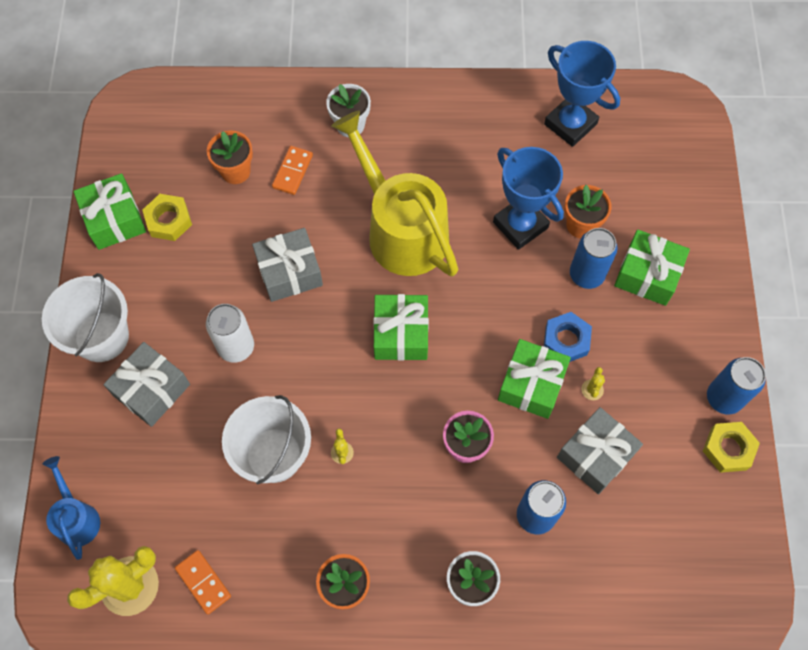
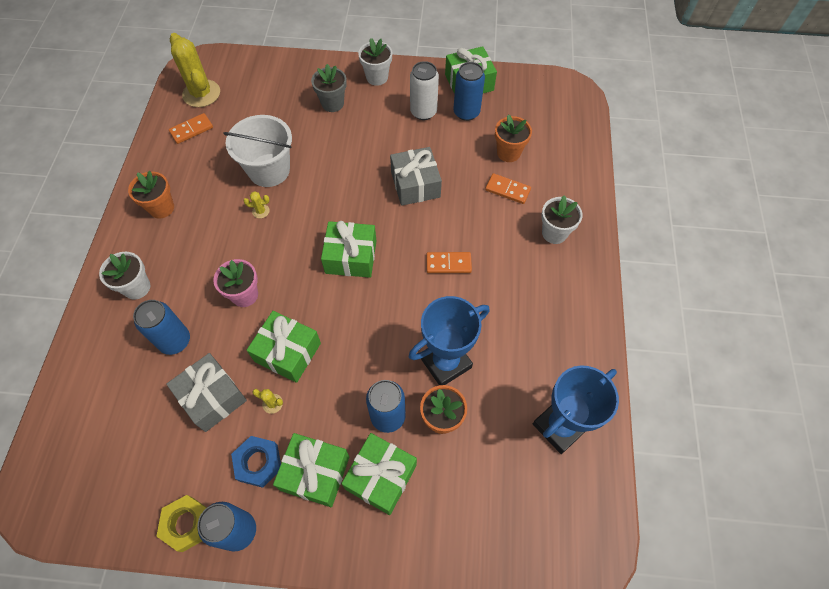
camera: 95 degrees right, 5 degrees down
white bucket [42,273,129,362] -> white flower pot [358,38,392,86]
blue watering can [43,456,100,560] -> none
grey gift [103,342,190,427] -> grey flower pot [311,64,347,112]
yellow nut [142,194,192,241] -> blue can [453,62,485,121]
white can [206,304,254,363] -> white can moved to [410,61,439,120]
yellow watering can [331,111,458,276] -> orange domino [426,252,472,273]
blue nut [544,312,592,362] -> blue nut moved to [231,436,281,488]
none -> green gift [273,433,349,507]

